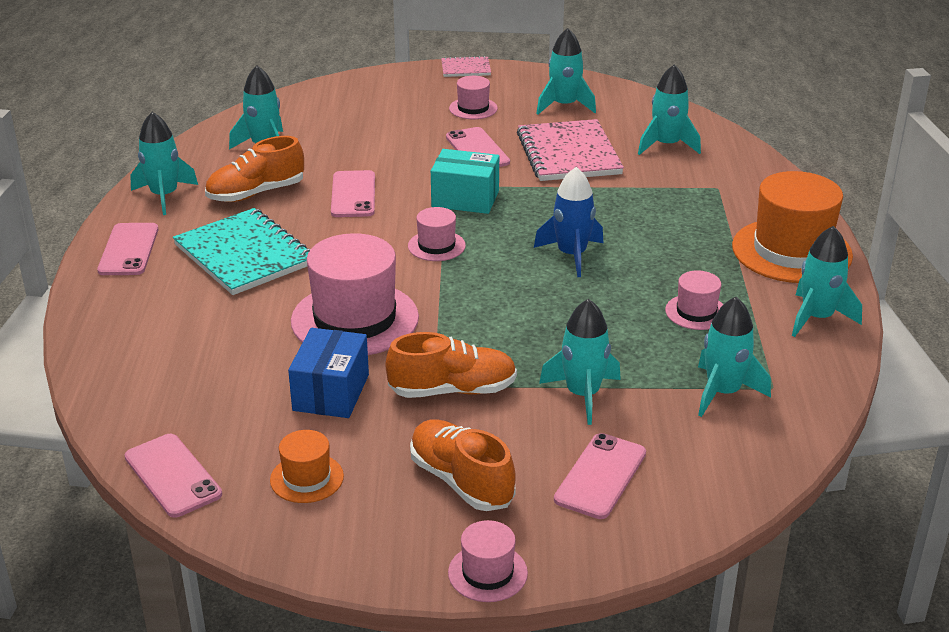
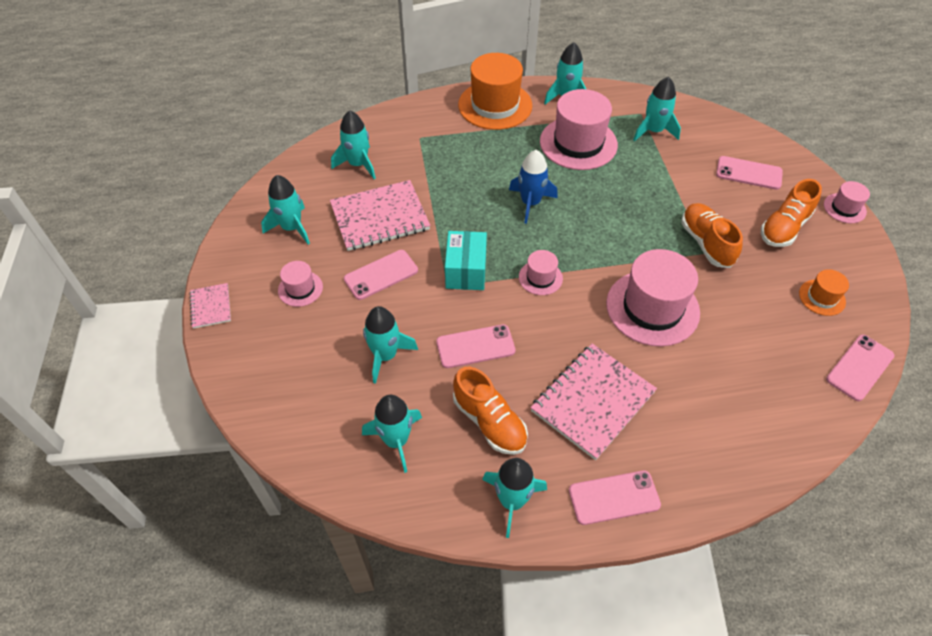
camera: 100 degrees left, 20 degrees up
turquoise notebook [173,208,311,295] -> pink notebook [531,343,657,460]
blue box [288,328,369,418] -> none
turquoise rocket [539,299,621,425] -> turquoise rocket moved to [363,306,418,384]
pink hat [665,270,723,330] -> pink hat [540,89,618,170], size x2.03

